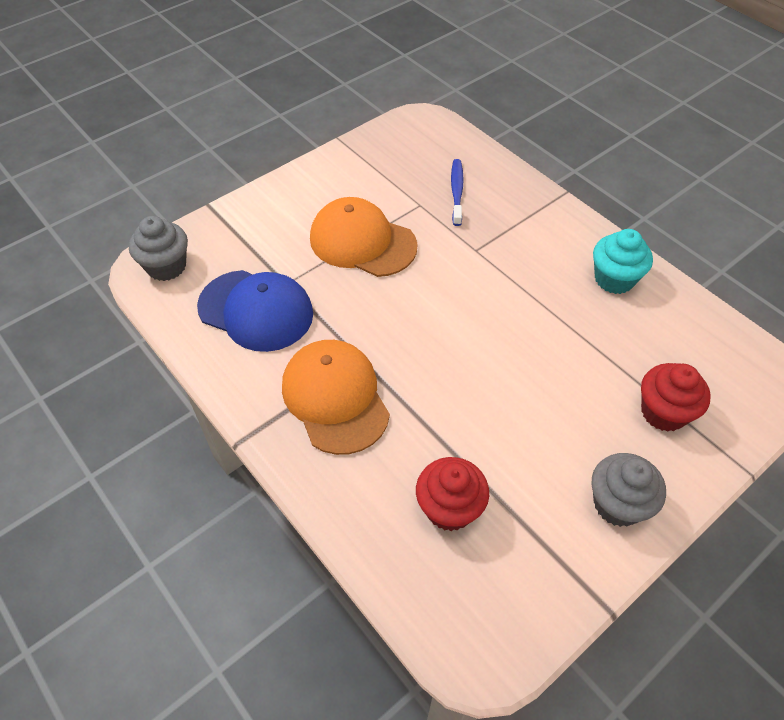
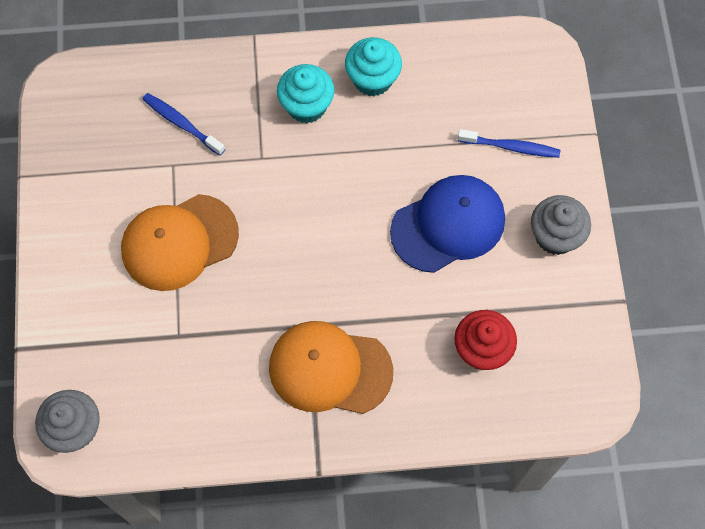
camera: 55 degrees left, 15 degrees up
blue cap [197,270,313,352] -> blue cap moved to [390,175,505,273]
red cupcake [641,363,711,432] -> blue toothbrush [458,129,560,158]
none -> turquoise cupcake [277,64,335,123]

